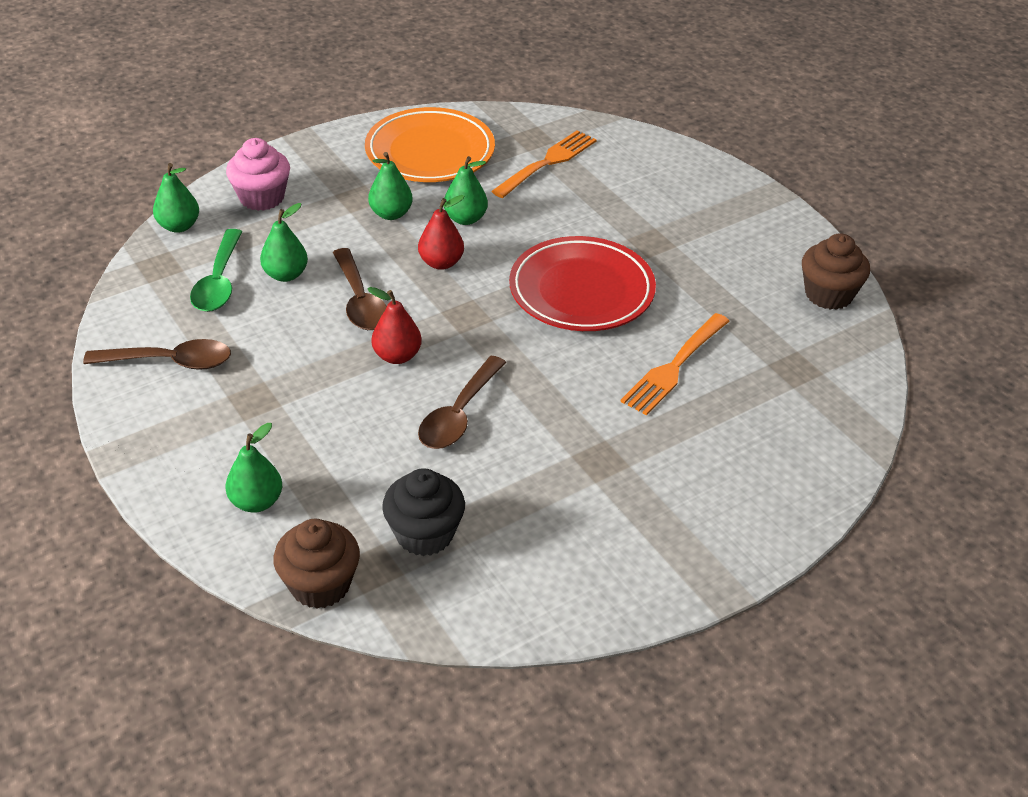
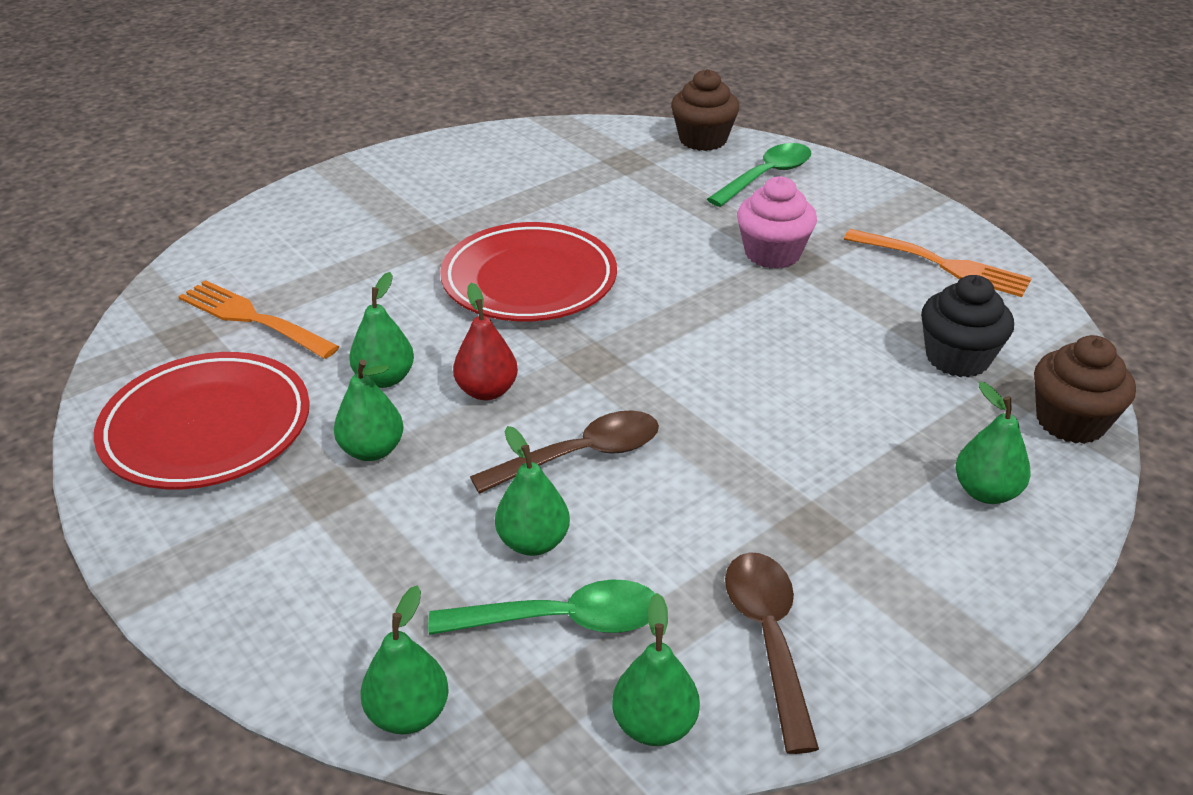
camera: 95 degrees left, 5 degrees down
pink cupcake [226,138,290,211] -> pink cupcake moved to [737,176,817,269]
orange plate [365,107,495,182] -> red plate [94,352,310,489]
red pear [367,287,422,364] -> none
brown spoon [418,356,506,449] -> none
orange fork [620,313,730,415] -> orange fork moved to [844,229,1032,297]
brown cupcake [802,233,870,310] -> brown cupcake moved to [671,69,739,151]
none -> green pear [612,593,700,746]
none -> green spoon [707,143,811,207]

